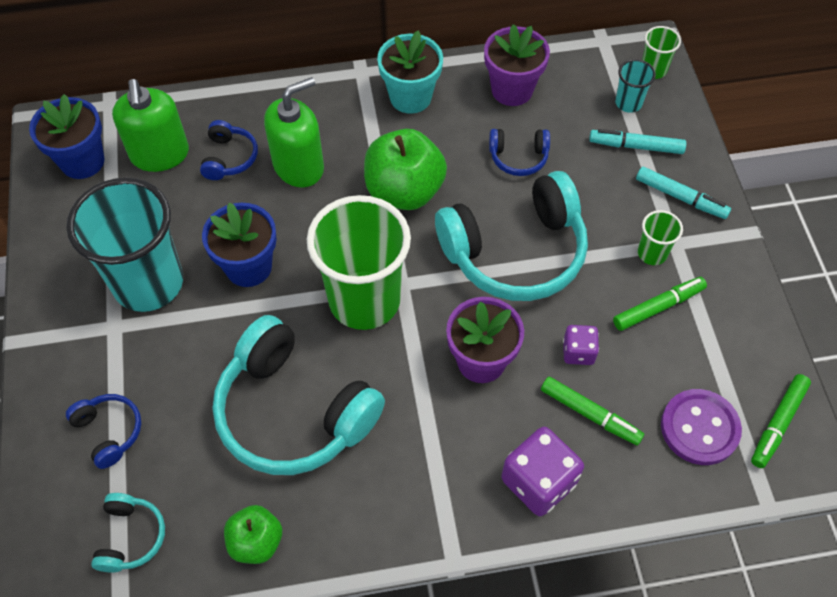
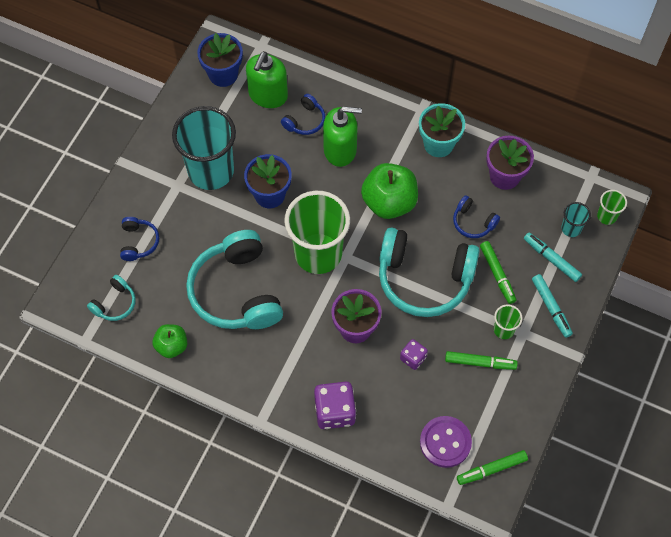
camera: 35 degrees right, 5 degrees up
green marker [541,377,644,446] -> green marker moved to [480,241,517,304]

